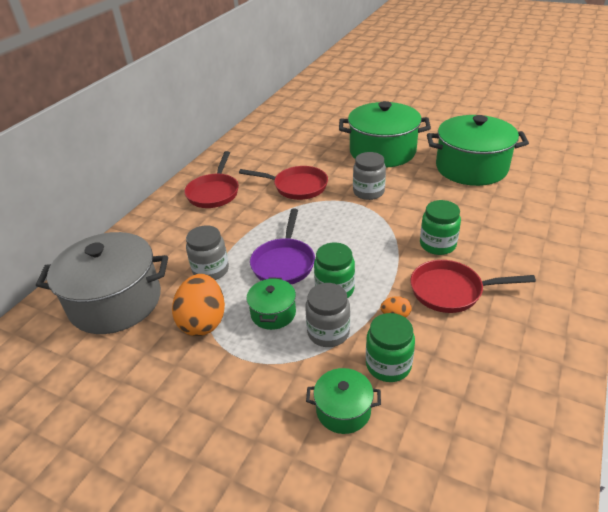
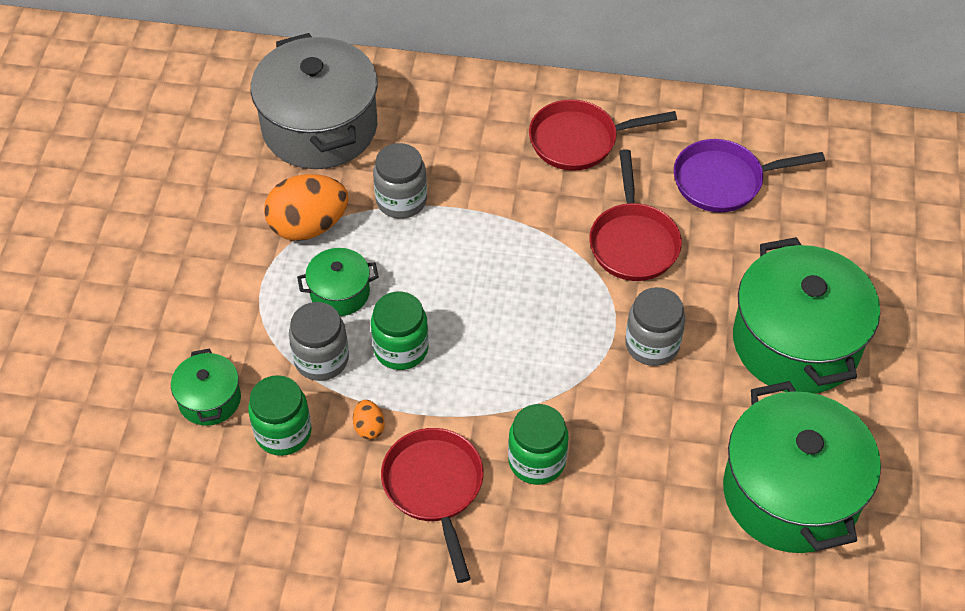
camera: 70 degrees right, 15 degrees up
purple pan [250,208,315,284] -> purple pan moved to [674,139,825,212]

